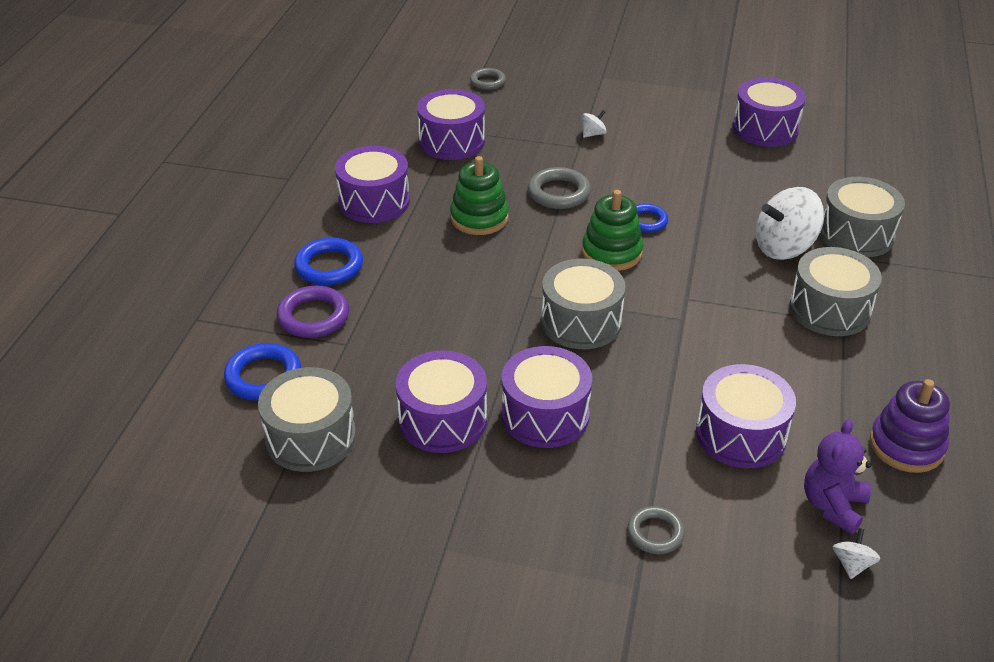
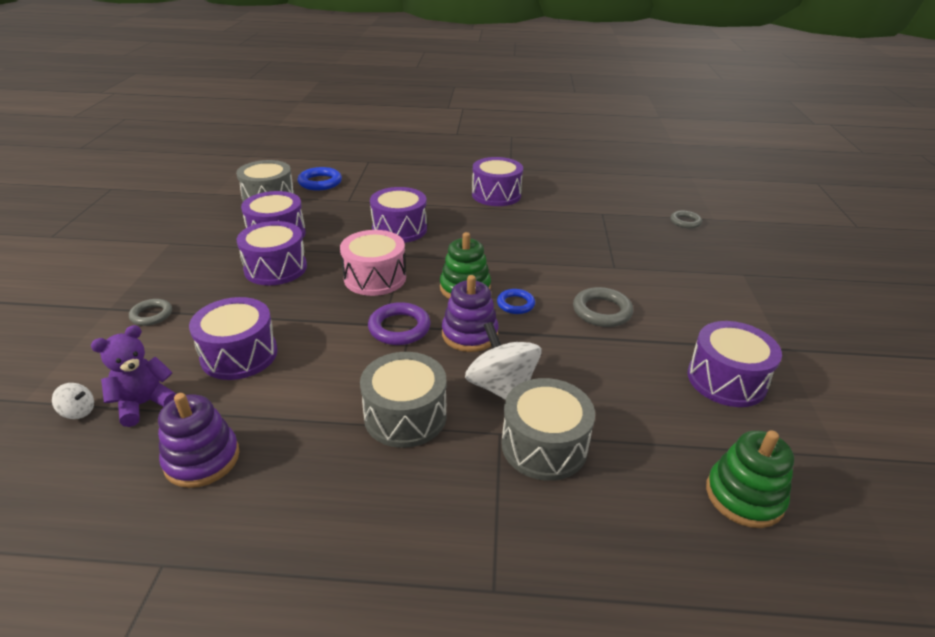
camera: 80 degrees right, 5 degrees down
purple ring [277,286,349,338] -> purple ring moved to [368,302,431,345]
blue ring [294,238,363,285] -> none
purple drum [417,89,485,160] -> purple drum moved to [370,187,427,243]
green stacking toy [450,156,509,235] -> green stacking toy moved to [706,430,794,528]
grey ring [528,167,591,209] -> grey ring moved to [573,287,633,327]
grey drum [541,259,626,349] -> pink drum [340,230,406,296]
white spinning top [582,110,607,138] -> none
purple teddy bear [804,419,872,534] -> purple teddy bear turned 60 degrees counterclockwise [91,325,176,427]
none -> purple stacking toy [442,275,499,352]

